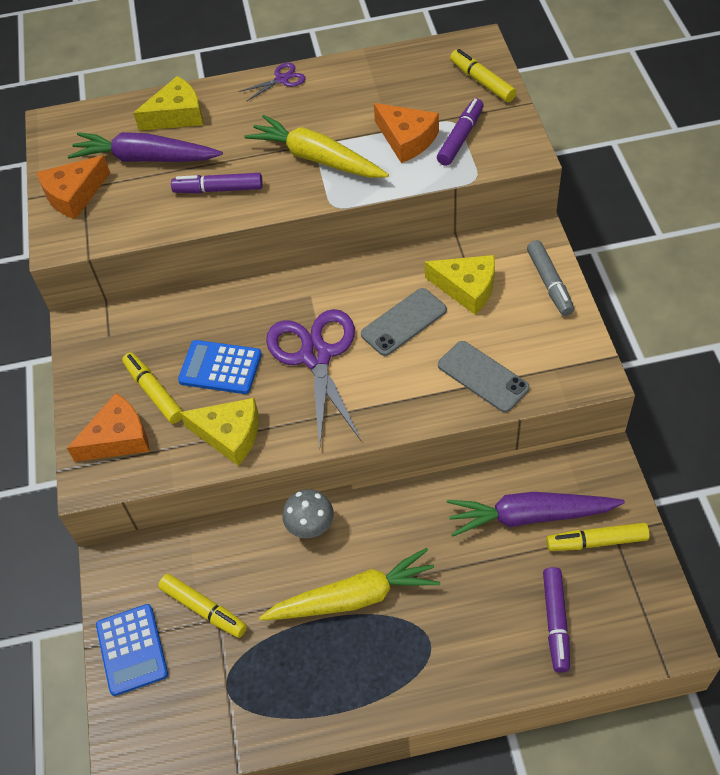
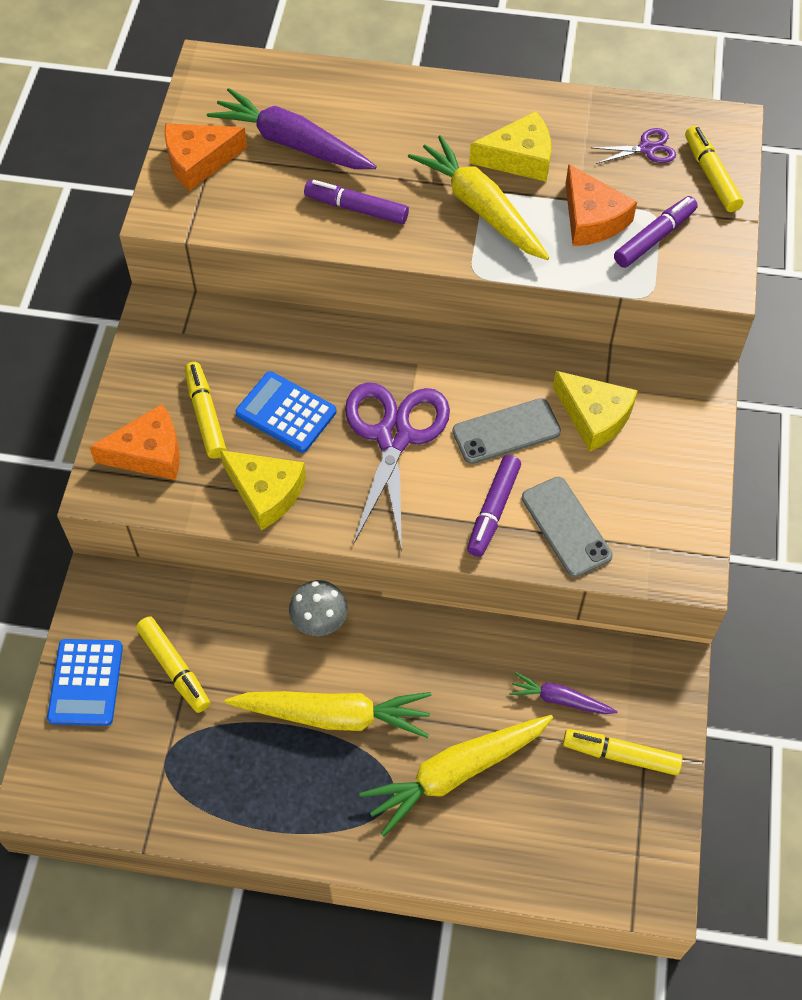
camera: 15 degrees right, 5 degrees up
yellow cheese [133,76,203,131] -> yellow cheese moved to [469,111,551,182]
purple scissors [238,63,305,102] -> purple scissors moved to [592,128,676,164]
purple carrot [447,492,625,537] -> purple carrot [509,672,618,714], size x0.53
grey marker [527,240,574,316] -> none
purple marker [543,567,570,673] -> purple marker moved to [467,455,521,557]
none -> yellow carrot [359,715,553,836]

